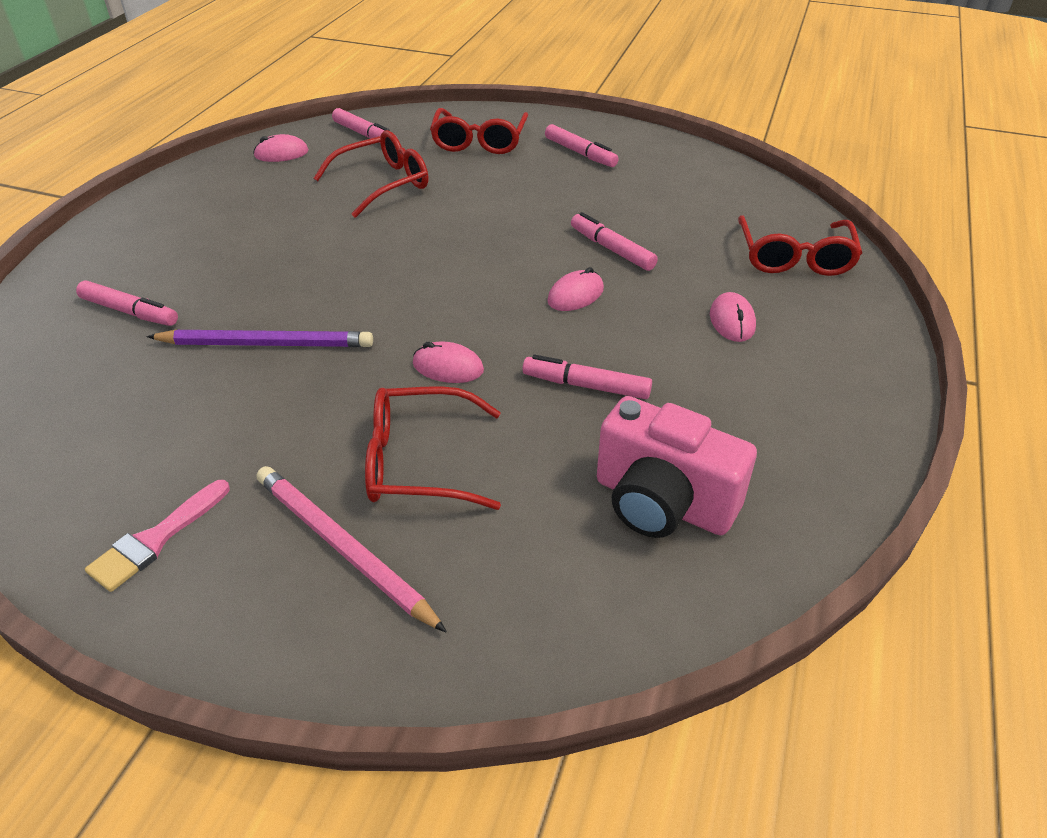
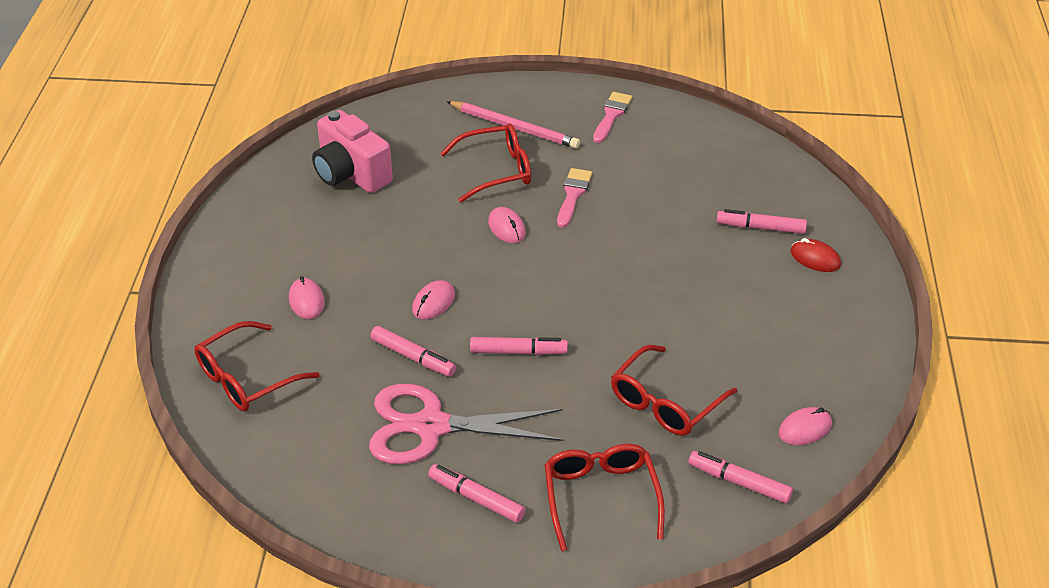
camera: 165 degrees right, 0 degrees up
purple pencil [147,330,373,347] -> none
pink mouse [413,342,484,383] -> pink mouse turned 60 degrees clockwise [488,207,526,243]
pink marker [523,355,652,399] -> pink marker moved to [470,337,568,355]
pink camera [597,396,757,538] -> pink camera turned 150 degrees counterclockwise [312,110,393,193]
red glasses [738,215,862,276] -> red glasses turned 120 degrees counterclockwise [194,321,320,411]
none -> pink scissors [369,384,563,464]
none -> pink brush [557,168,592,228]
none -> red mouse [791,238,841,272]

